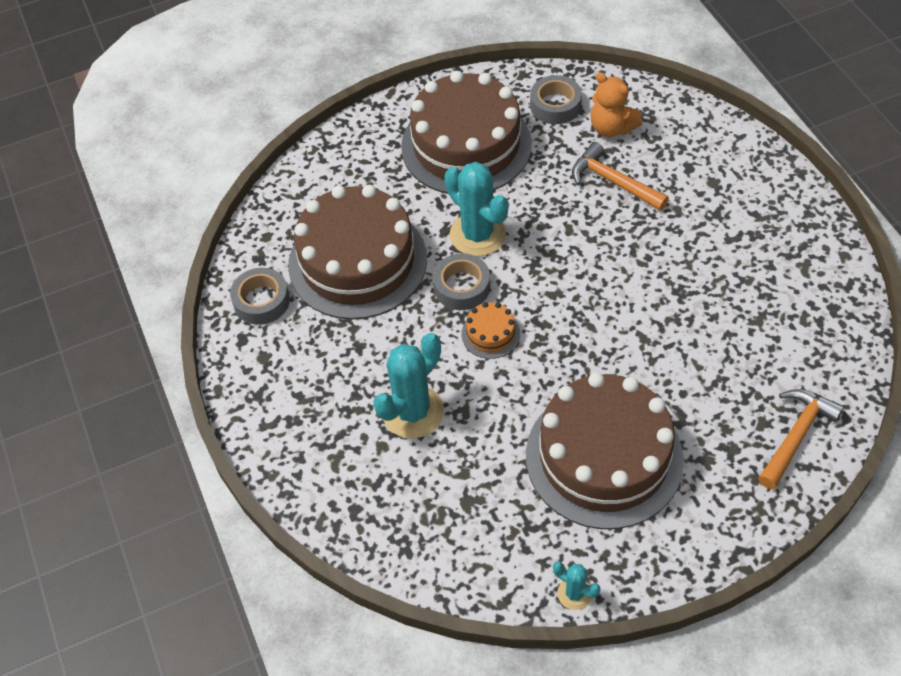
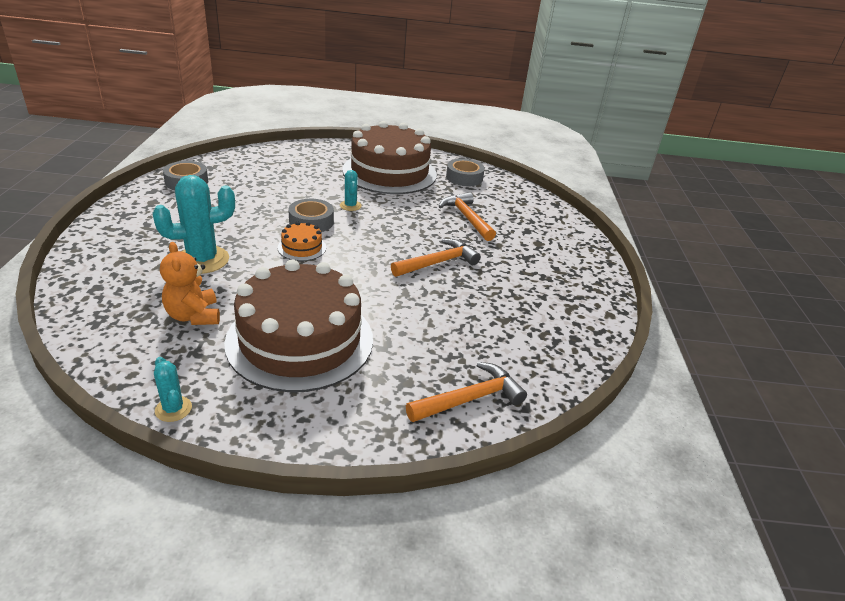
camera: 20 degrees right, 20 degrees down
brown cake [288,185,427,320] -> none
turquoise cactus [444,162,508,256] -> turquoise cactus [340,170,362,211], size x0.50
orange teddy bear [591,72,642,137] -> orange teddy bear moved to [160,242,220,325]
none -> orange hammer [391,239,481,277]

